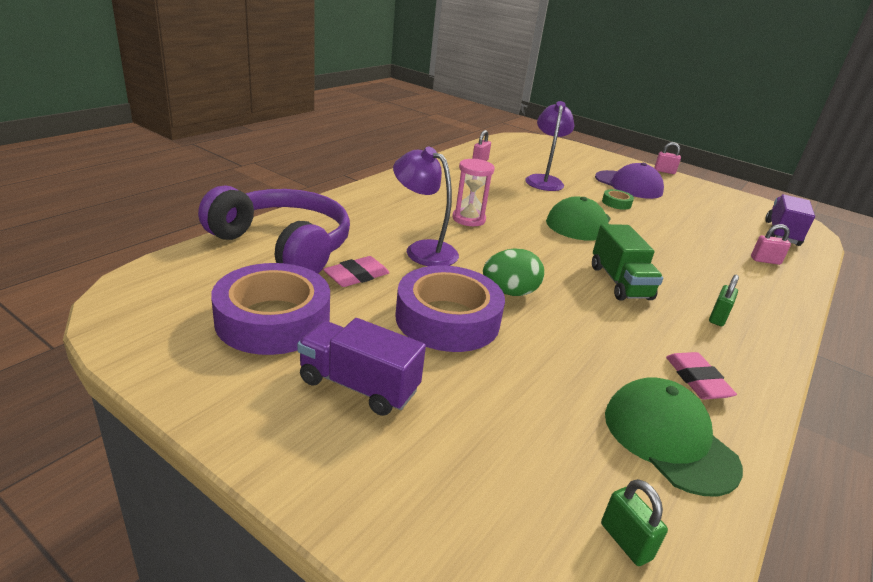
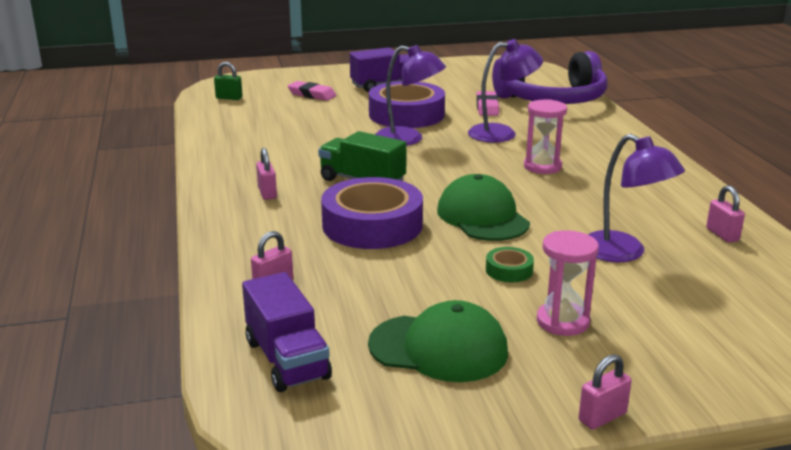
camera: 135 degrees right, 5 degrees down
purple tape [211,263,330,355] -> purple tape moved to [321,177,423,249]
green egg [483,248,544,296] -> purple lamp [375,45,446,146]
purple cap [595,163,664,199] -> pink hourglass [537,230,599,336]
green cap [605,377,743,496] -> green cap moved to [368,300,508,382]
pink eraser [666,352,737,399] -> pink eraser moved to [288,81,336,101]
green padlock [709,275,739,326] -> pink padlock [256,148,277,200]

